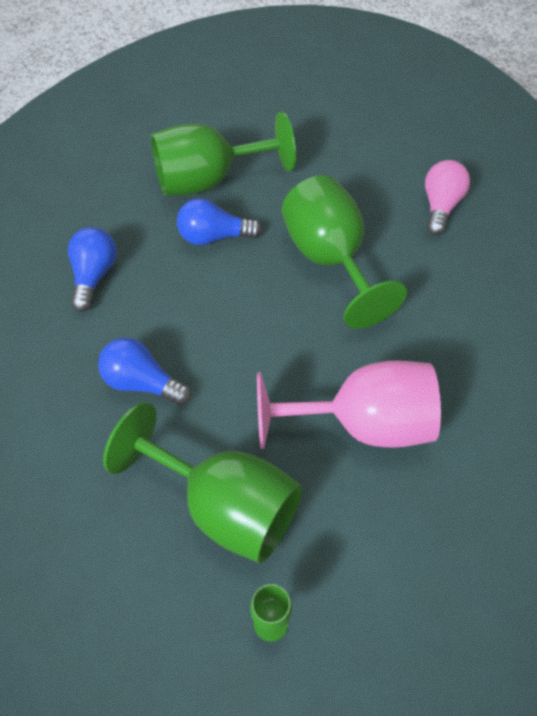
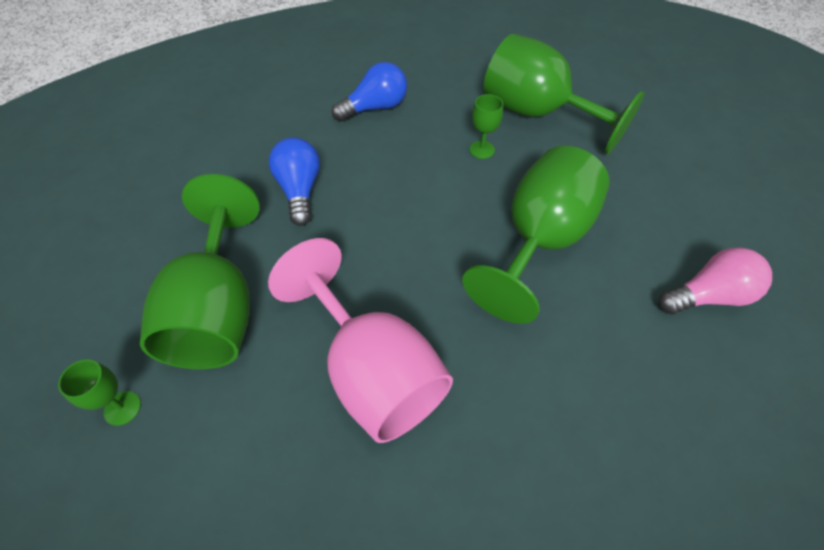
camera: 55 degrees right, 0 degrees up
blue light bulb [177,198,262,245] -> green goblet [470,94,503,159]

